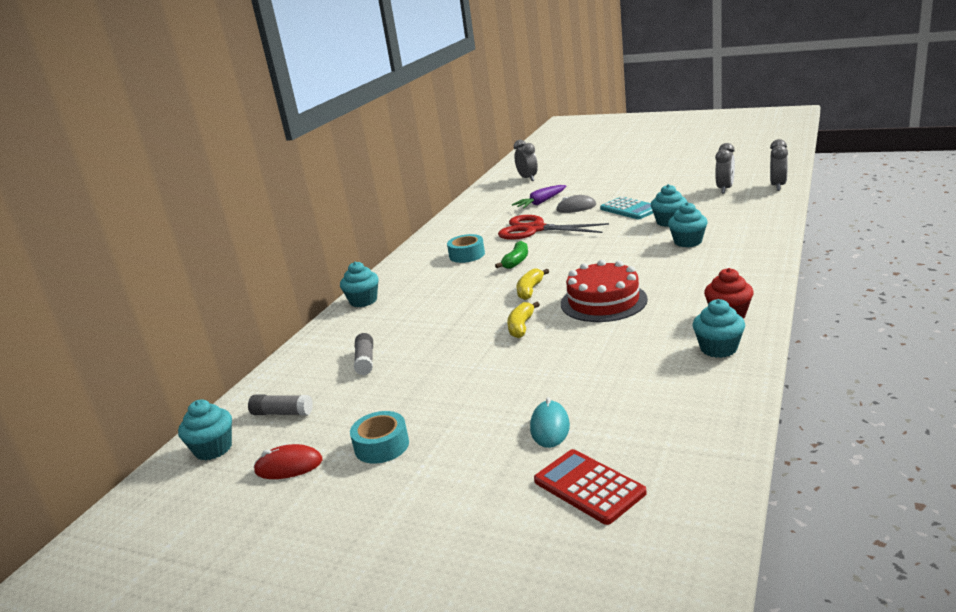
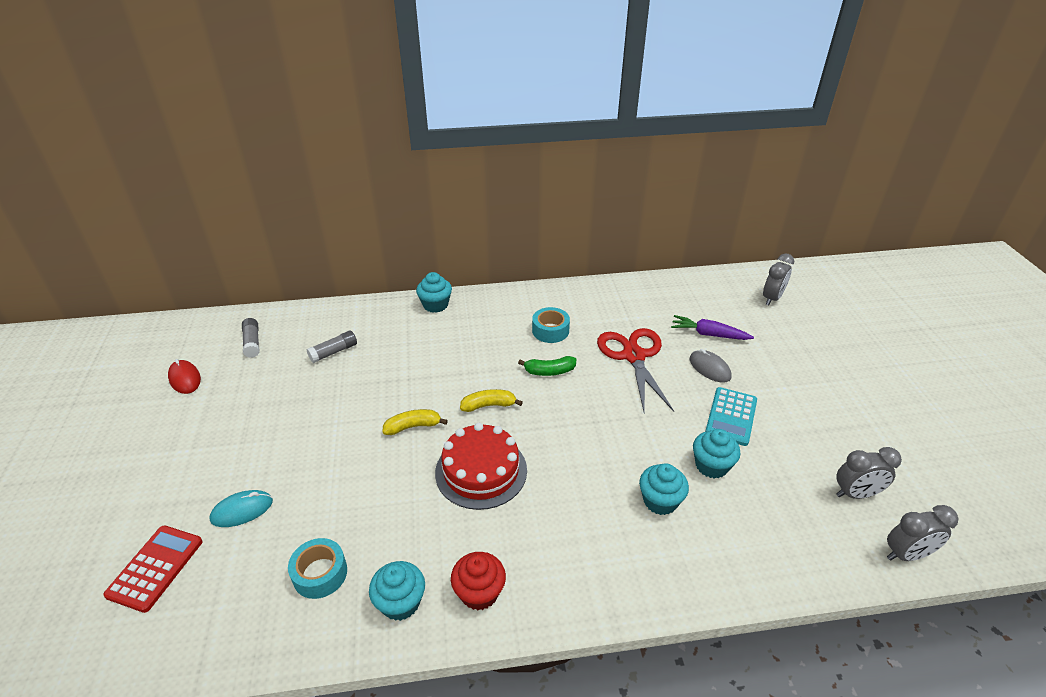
camera: 55 degrees right, 15 degrees up
turquoise cupcake [178,399,232,461] -> none
turquoise tape [350,411,409,464] -> turquoise tape moved to [288,538,347,599]

